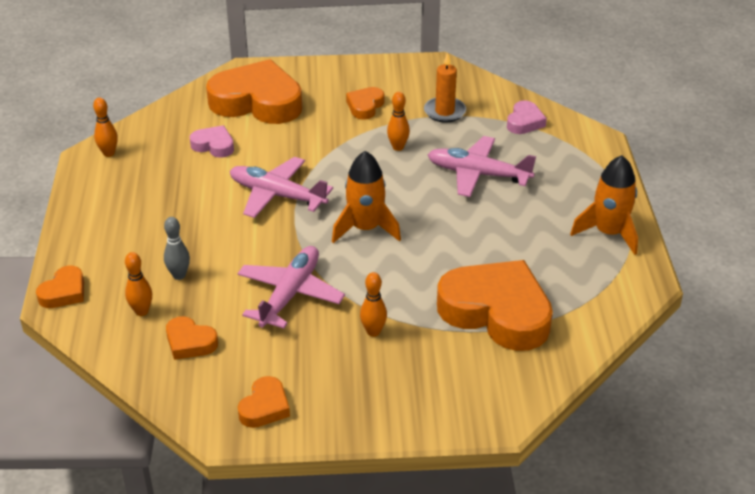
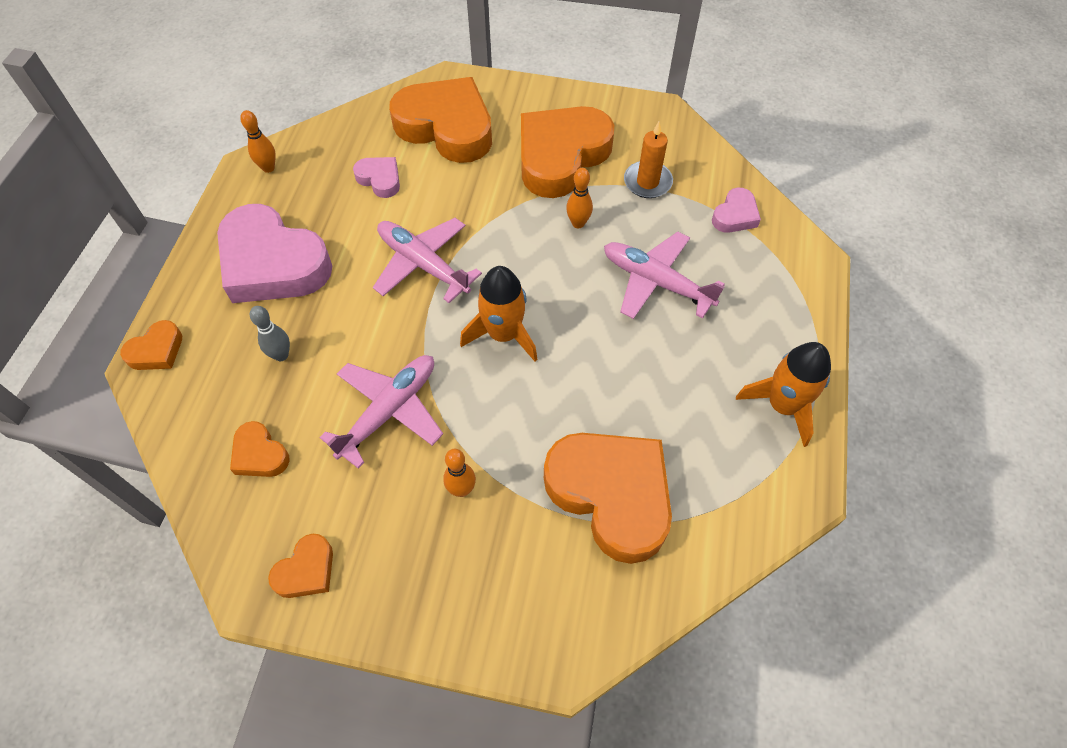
camera: 15 degrees right, 20 degrees up
orange bowling pin [125,252,152,316] -> none
orange heart [346,87,384,120] -> orange heart [521,106,614,198], size x2.18
none -> pink heart [217,204,332,303]

